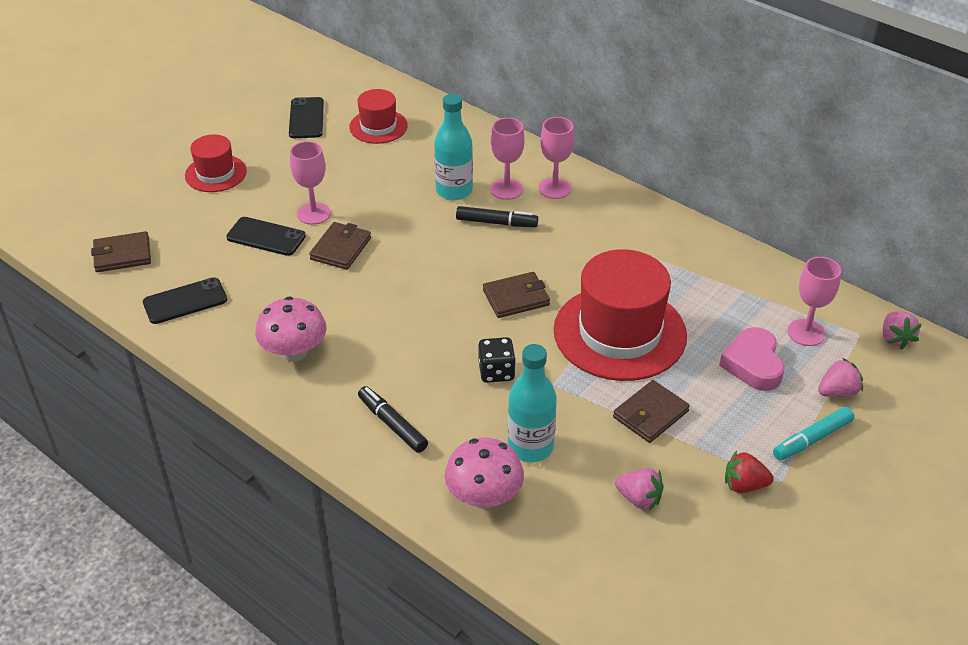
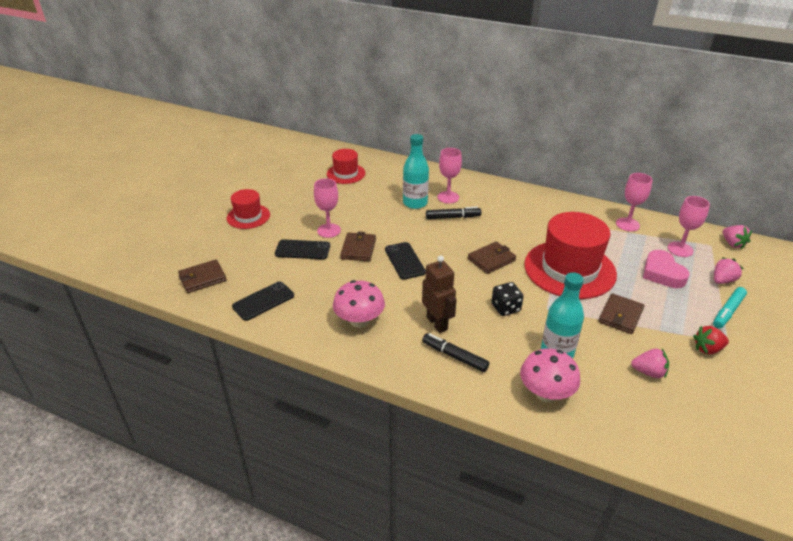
camera: 15 degrees left, 5 degrees down
black phone [289,97,324,138] -> black phone moved to [385,242,426,280]
pink goblet [539,117,574,199] -> pink goblet moved to [616,173,652,232]
none -> brown robot [422,256,457,333]

